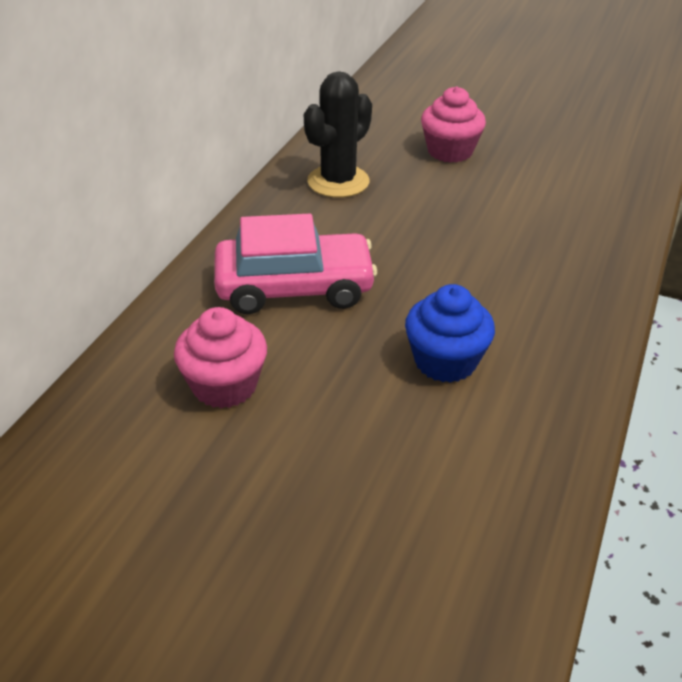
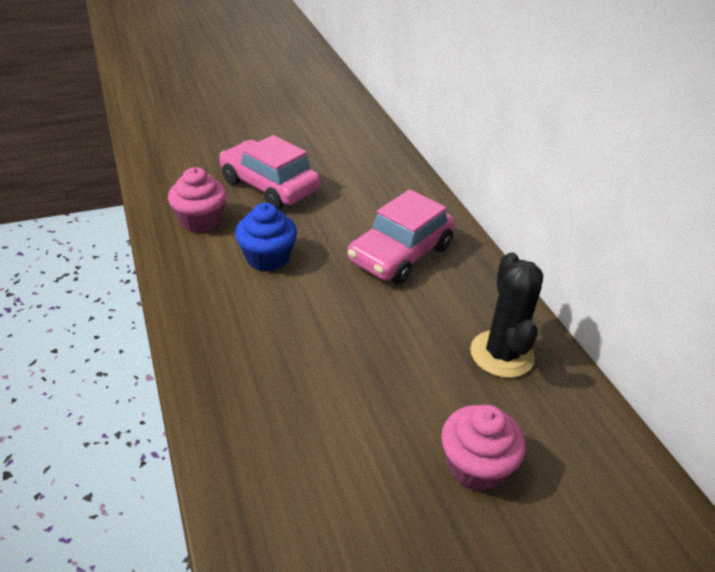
camera: 135 degrees right, 0 degrees up
pink cupcake [174,307,267,408] -> pink cupcake moved to [168,167,227,233]
none -> pink car [220,135,320,210]

